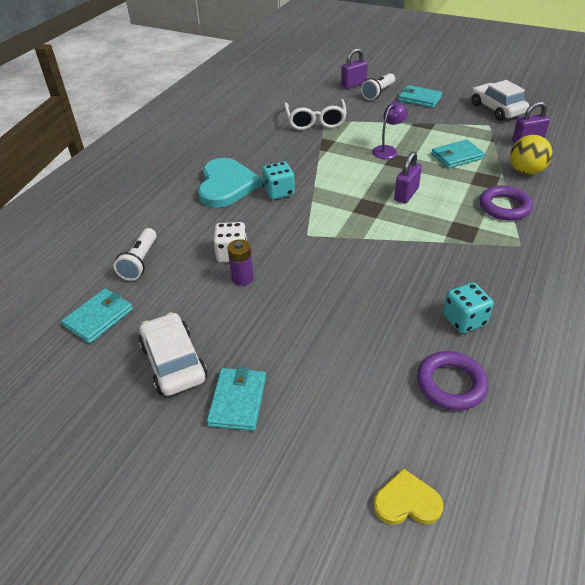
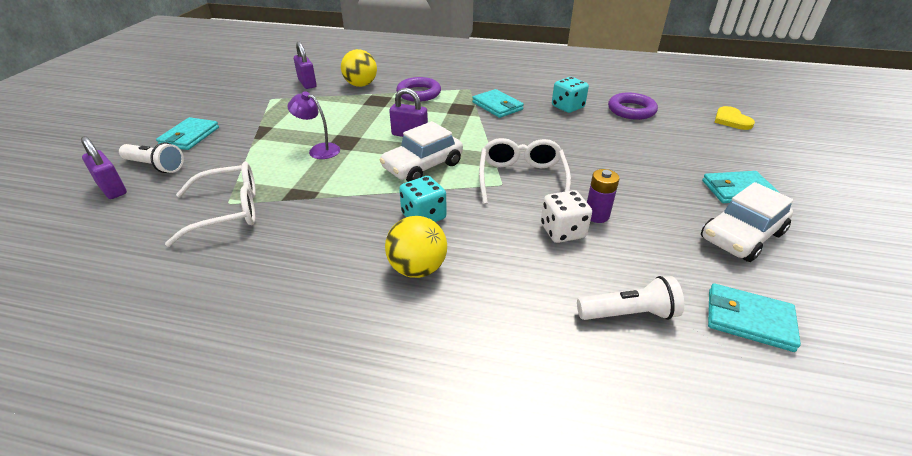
camera: 105 degrees left, 5 degrees down
turquoise heart [198,158,262,208] -> yellow ball [385,216,447,278]
turquoise wallet [431,139,485,169] -> turquoise wallet moved to [472,89,524,118]
white car [471,80,529,121] -> white car moved to [380,121,463,182]
none -> white glasses [479,138,571,204]

